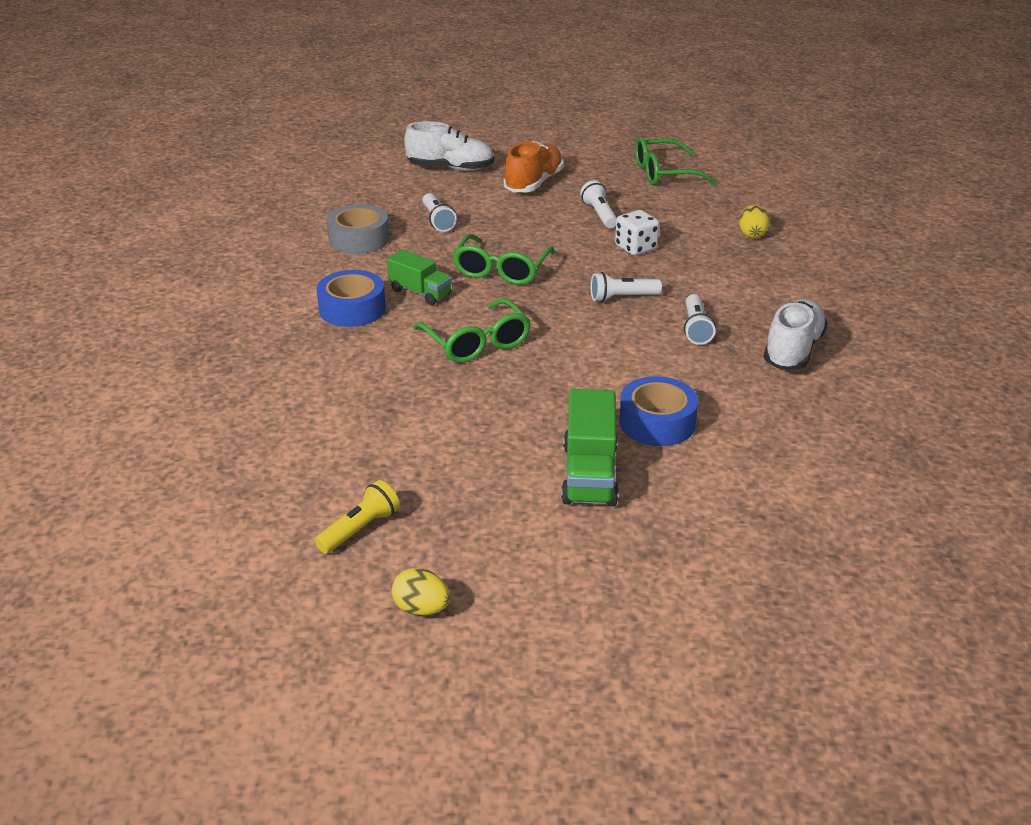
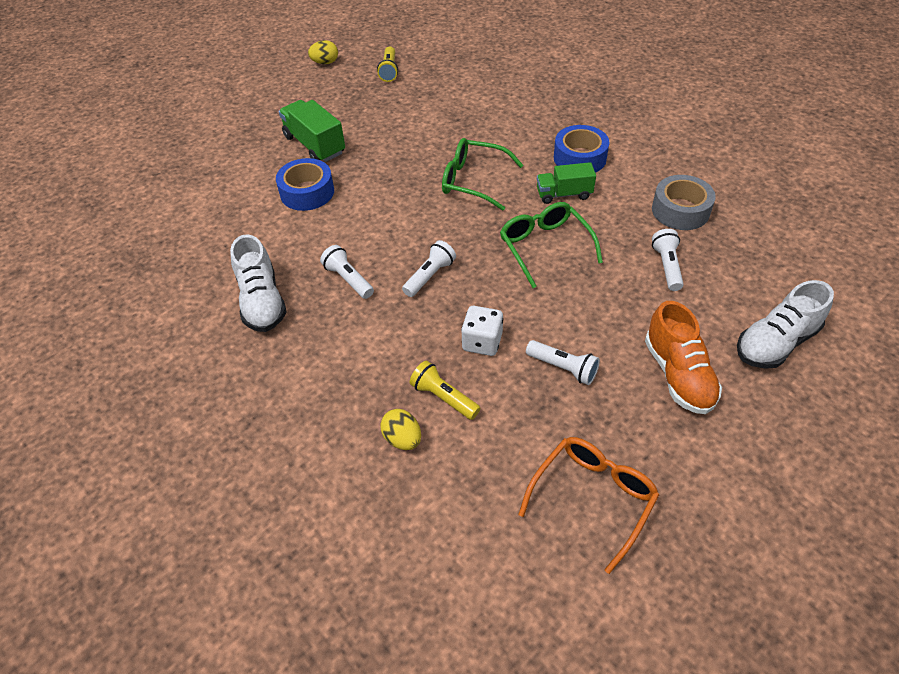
camera: 140 degrees right, 15 degrees up
white flashlight [423,193,457,232] -> white flashlight turned 60 degrees clockwise [652,229,684,291]
green glasses [635,137,716,185] -> orange glasses [518,437,659,574]
none -> yellow flashlight [410,361,480,420]

